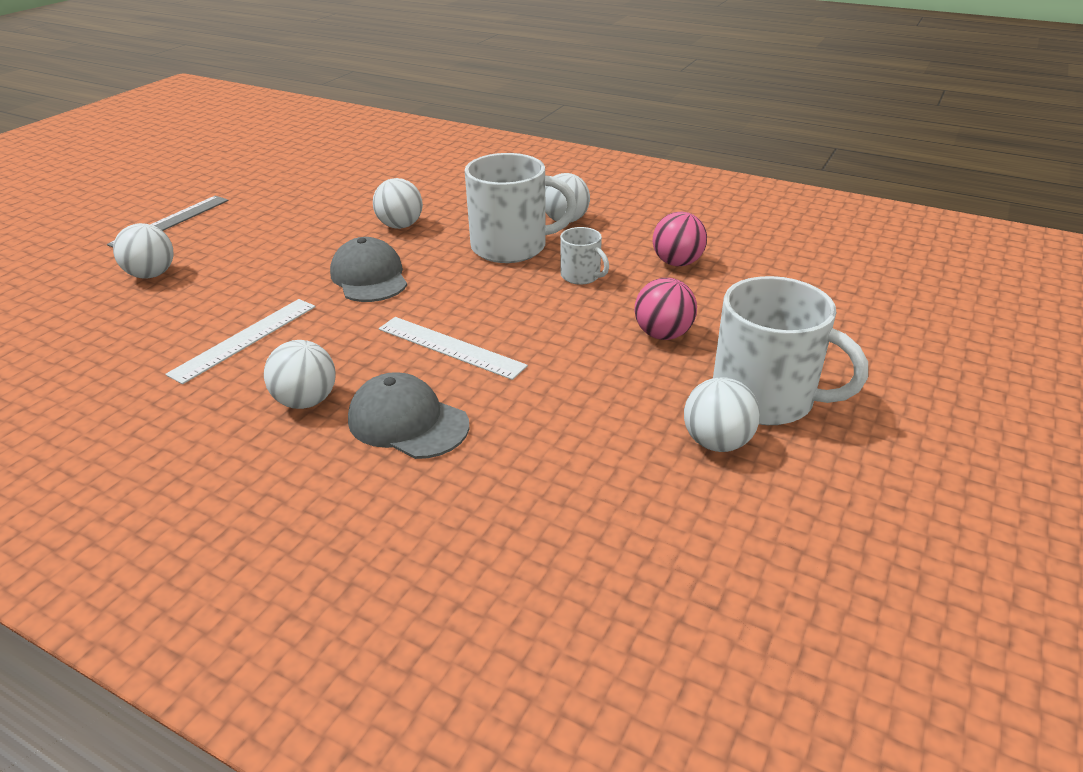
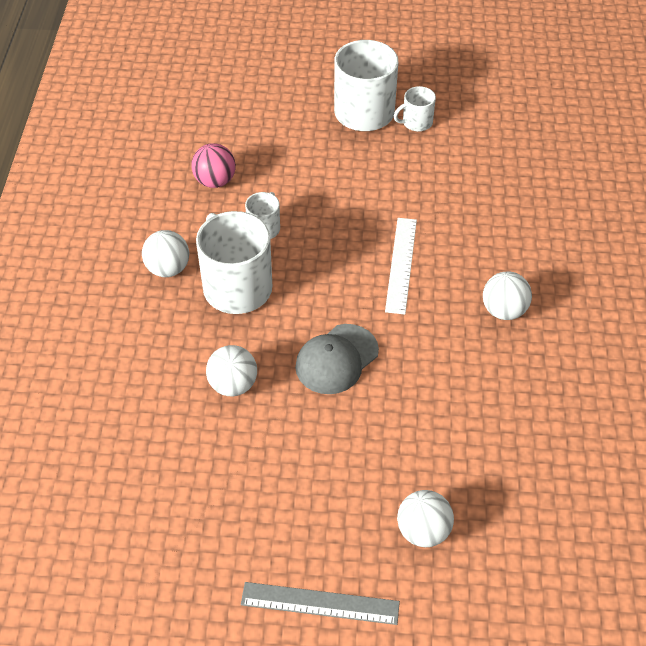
camera: 115 degrees left, 15 degrees up
white ruler [165,299,315,384] -> none
grey cap [348,372,469,459] -> none
pink ball [634,278,697,340] -> none
white ball [684,377,760,452] -> white mug [394,86,436,131]

